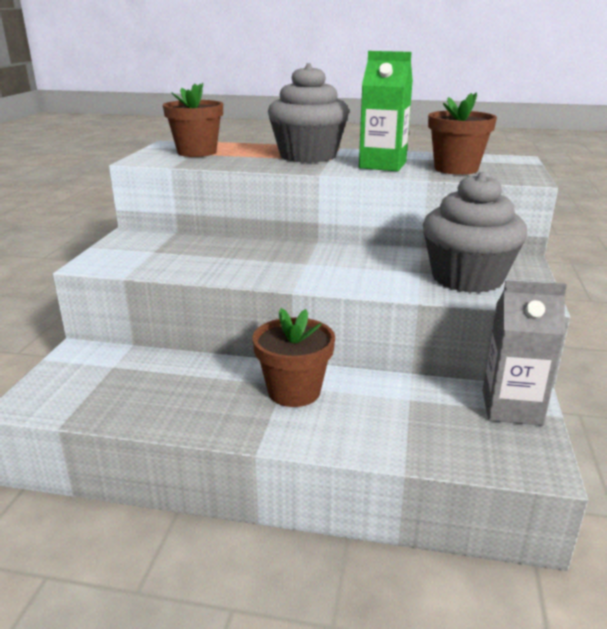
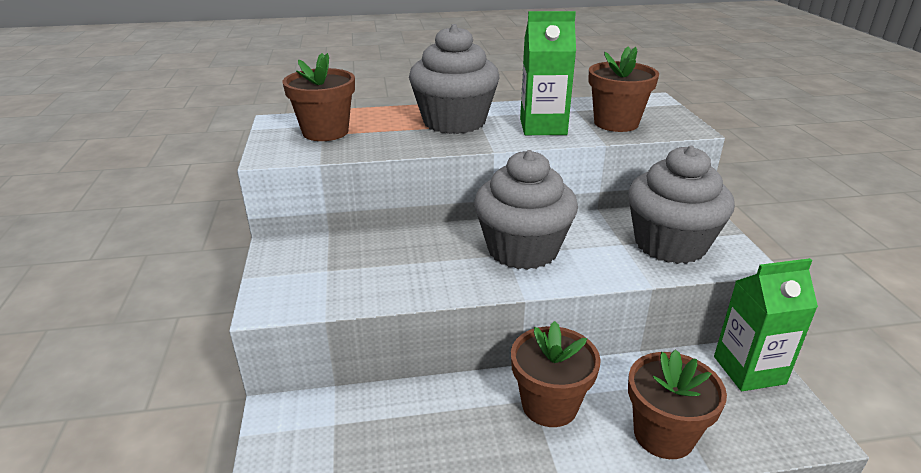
camera: 20 degrees left, 5 degrees up
grey carton [482,280,567,425] -> green carton [714,258,818,391]
none -> grey cupcake [474,150,578,270]
none -> brown flower pot [628,349,727,459]

